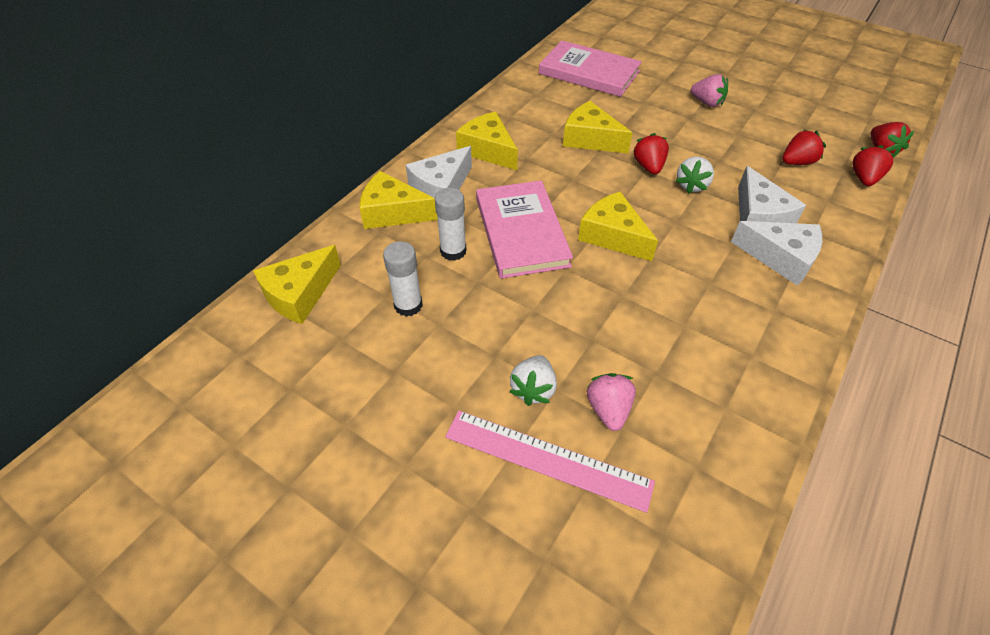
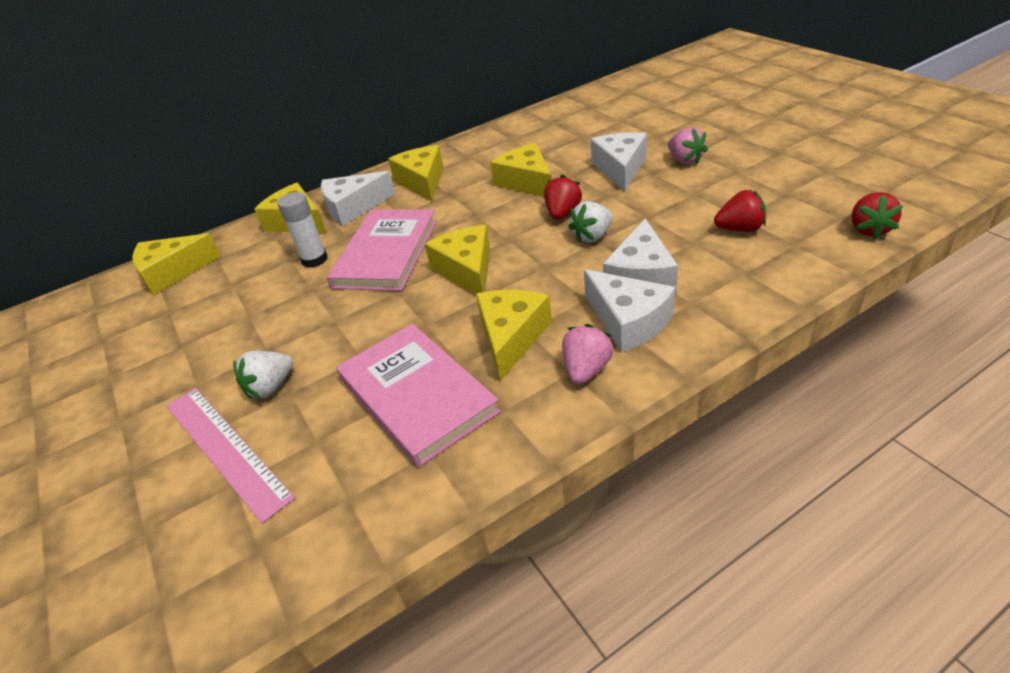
camera: 30 degrees right, 10 degrees down
white glue stick [383,241,423,316] -> none
pink book [539,41,642,97] -> pink book moved to [336,324,501,467]
pink strawberry [587,373,636,431] -> pink strawberry moved to [562,324,613,384]
red strawberry [852,145,894,186] -> none
none -> yellow cheese [476,290,552,381]
none -> white cheese [591,132,647,191]

